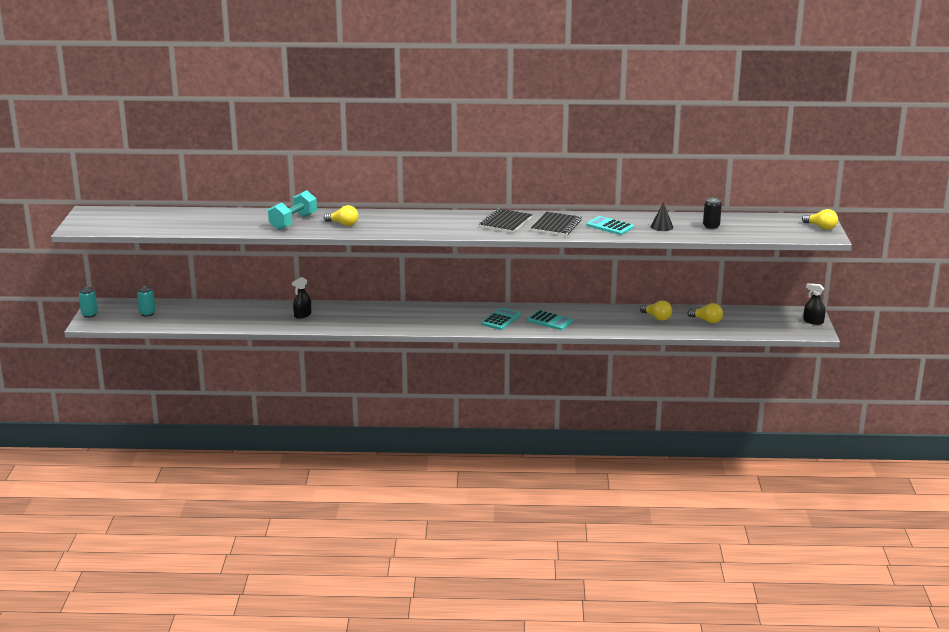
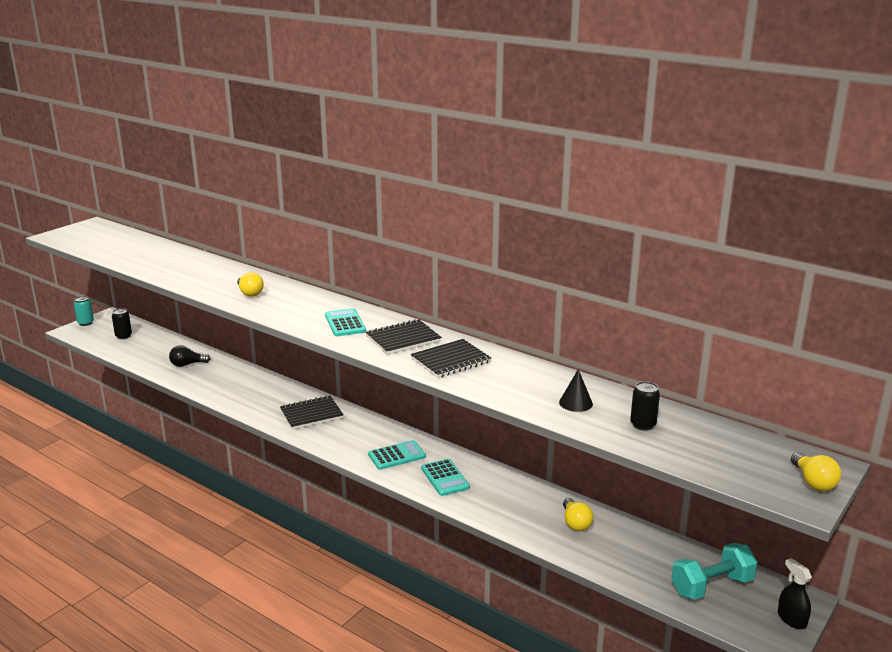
camera: 35 degrees right, 0 degrees up
turquoise can [137,286,155,317] -> black can [112,308,132,339]
turquoise dumbbell [268,190,317,230] -> turquoise dumbbell moved to [671,543,757,600]
black spray bottle [292,277,311,319] -> none
turquoise calculator [586,216,634,235] -> turquoise calculator moved to [325,308,366,336]
yellow light bulb [687,303,723,323] -> none
none -> black light bulb [169,345,210,367]
none -> black notebook [280,395,344,430]

